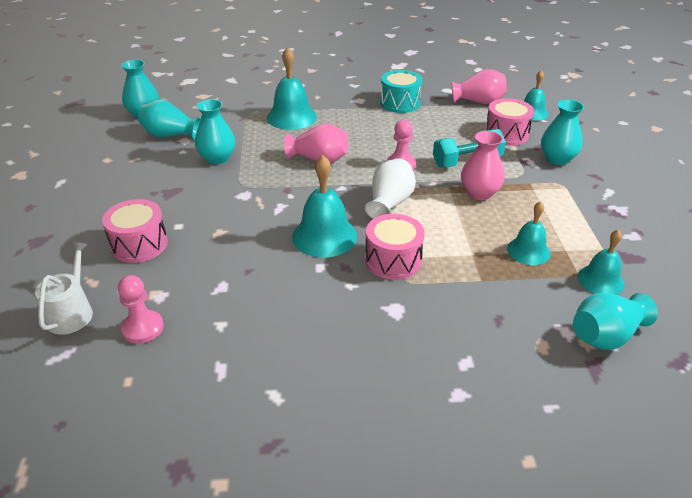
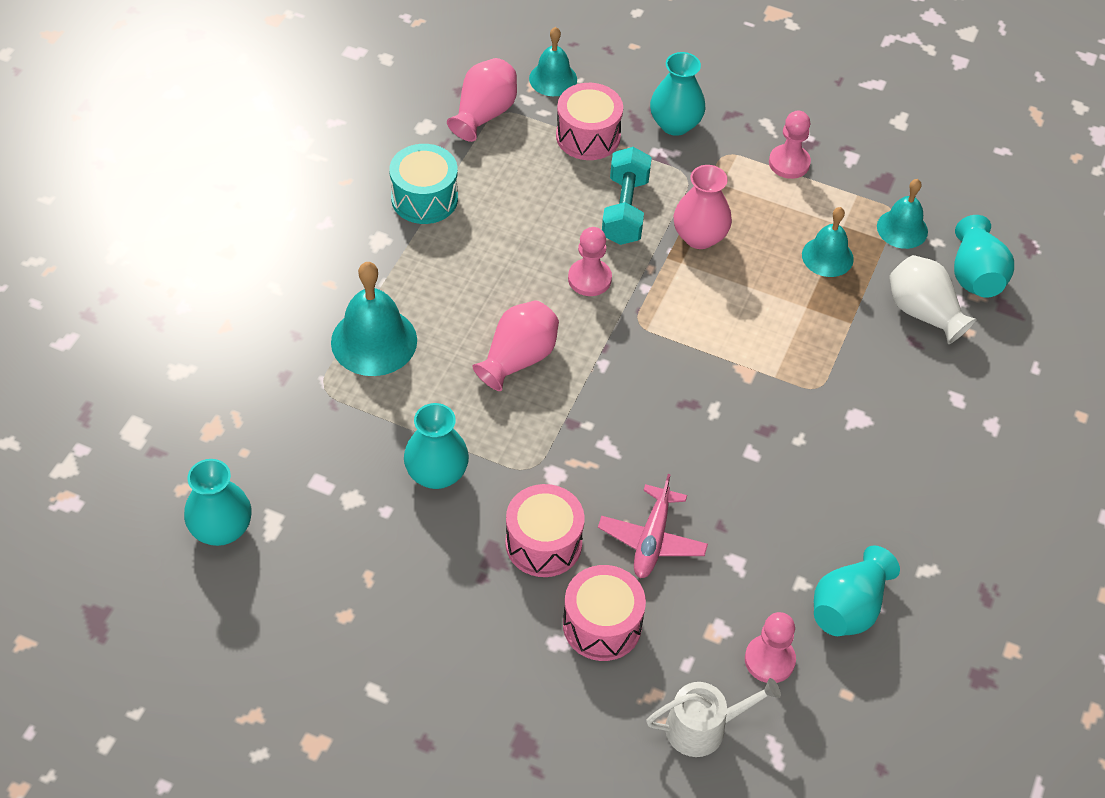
camera: 65 degrees left, 15 degrees up
white watering can [35,242,93,335] -> white watering can turned 135 degrees clockwise [646,678,781,757]
turquoise vase [138,99,201,140] -> turquoise vase moved to [814,546,900,636]
turquoise bell [292,155,357,257] -> none
white vase [365,158,416,219] -> white vase moved to [889,255,977,344]
pink drum [365,214,425,280] -> pink drum moved to [505,484,585,577]
none -> pink plane [598,474,708,578]
none -> pink pawn [769,111,811,179]

